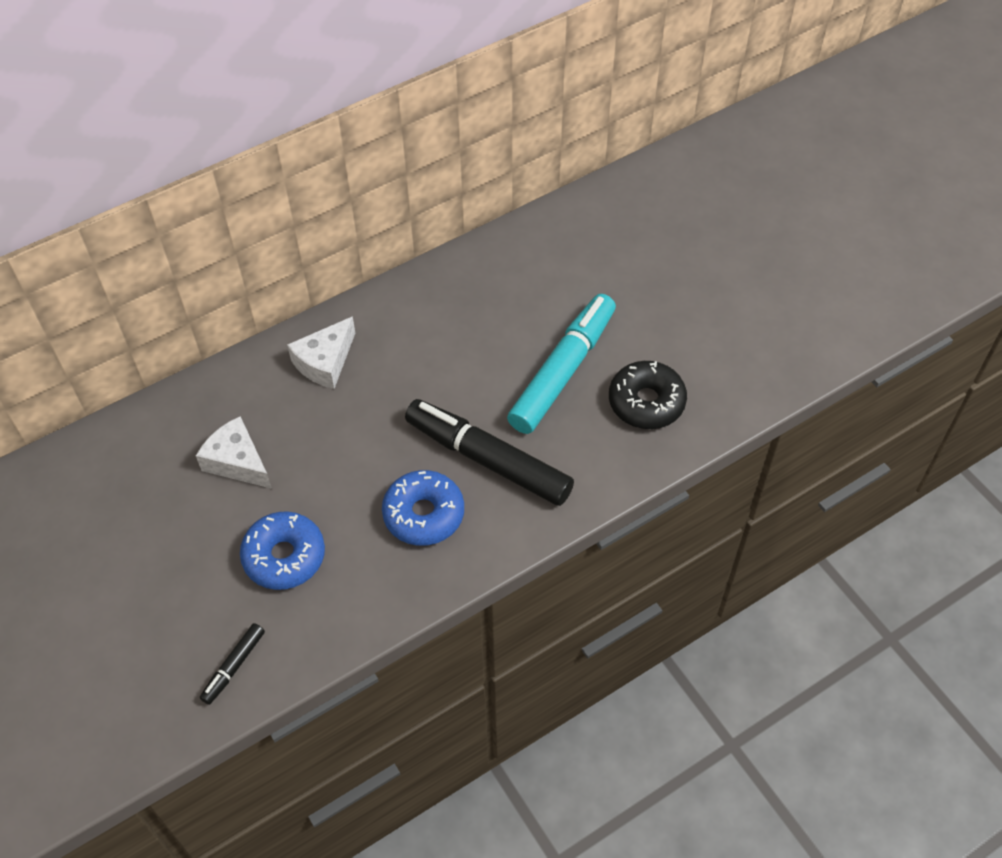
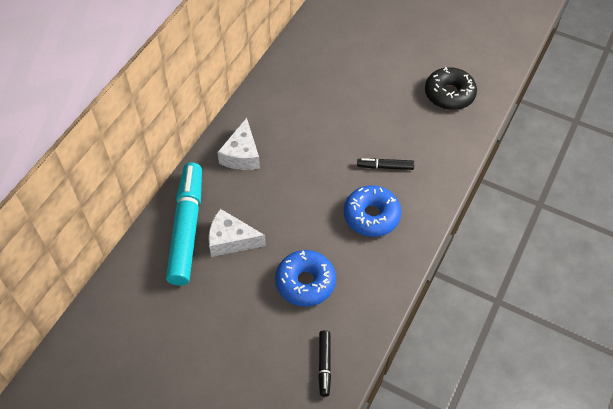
camera: 30 degrees left, 0 degrees up
black marker [405,399,574,506] -> black marker [357,158,414,170], size x0.45
turquoise marker [507,294,616,434] -> turquoise marker moved to [166,162,202,286]

